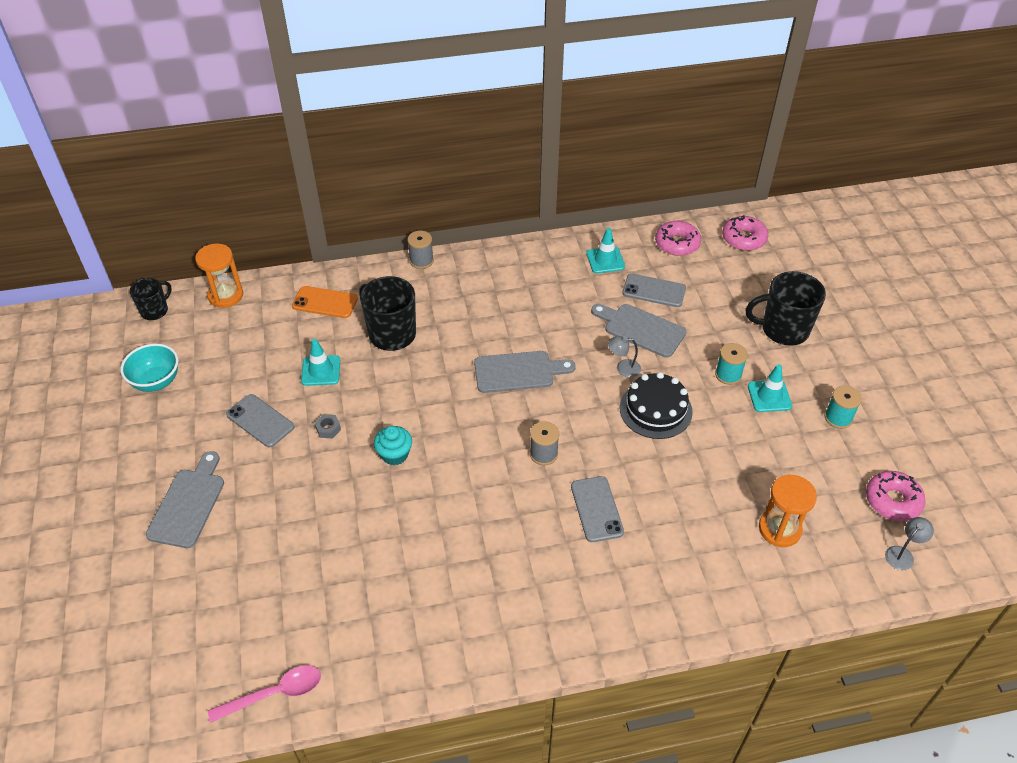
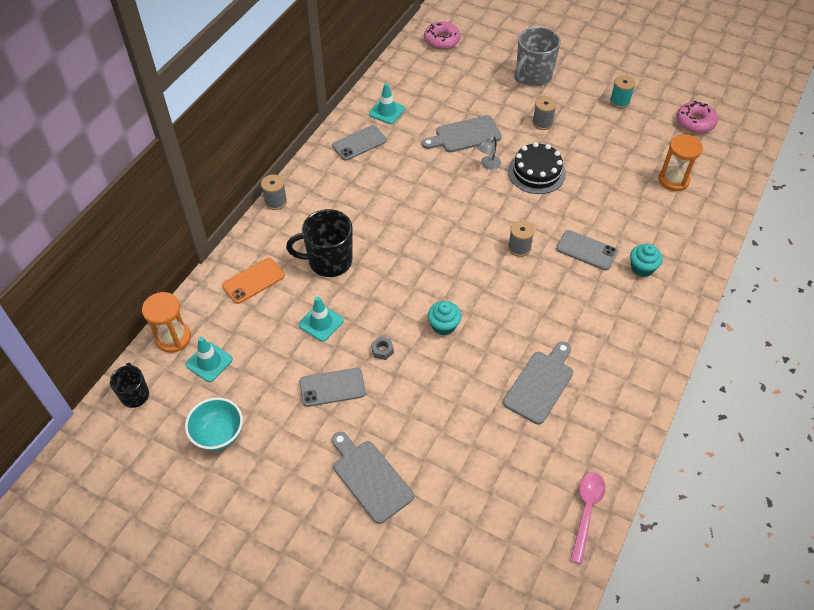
camera: 50 degrees left, 5 degrees up
grey cutting board [474,351,576,393] -> grey cutting board moved to [503,342,573,425]
grey phone [622,274,686,307] -> grey phone moved to [332,125,387,161]
pink donut [655,221,701,256] -> none
turquoise spool [715,343,748,385] -> grey spool [532,96,557,130]
black mug [746,271,826,346] -> grey mug [514,27,561,86]
turquoise traffic cone [748,364,792,412] -> turquoise traffic cone moved to [186,337,233,382]
grey lamp [885,517,934,570] -> none
none -> turquoise cupcake [630,244,663,277]

